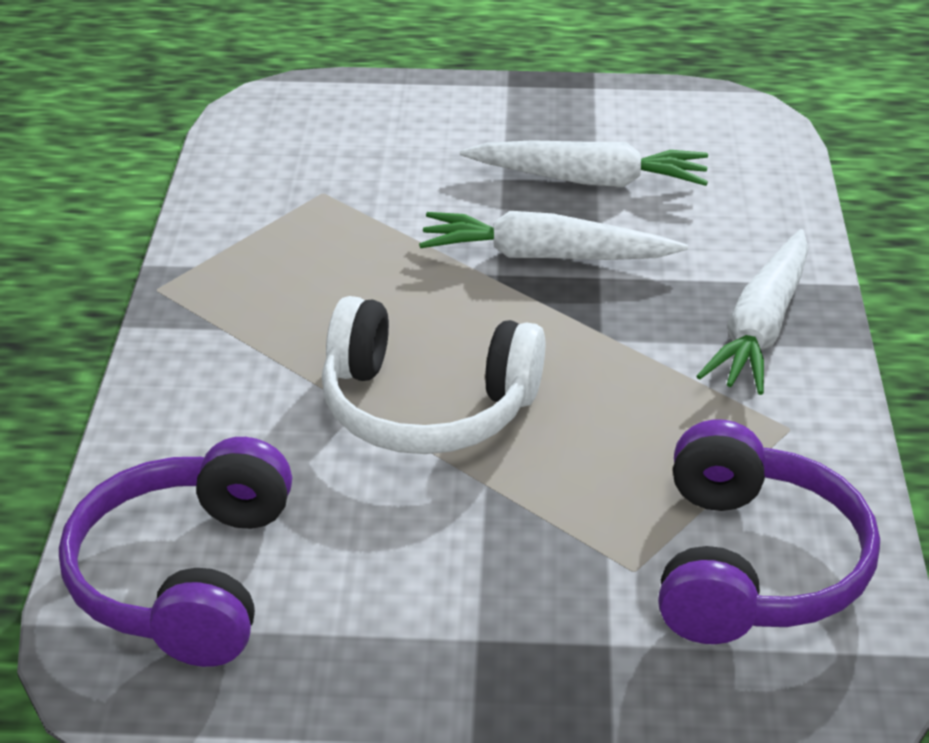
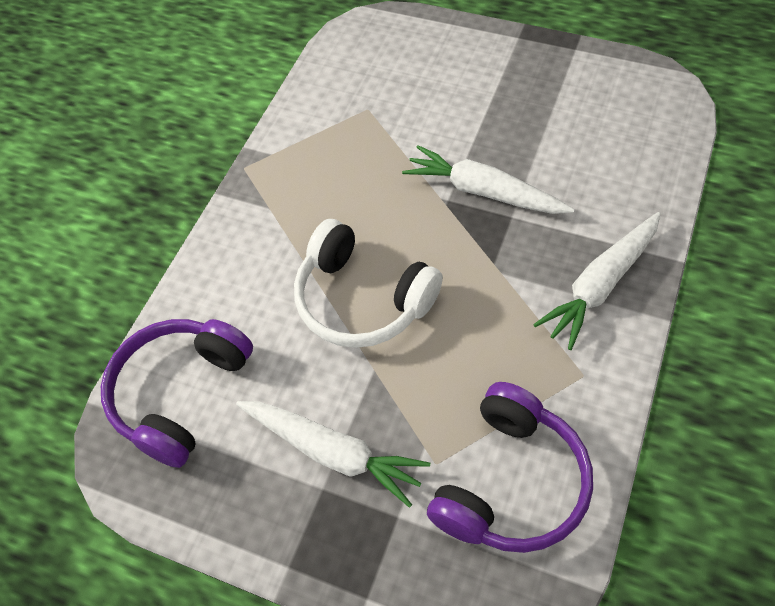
camera: 25 degrees right, 20 degrees up
white carrot [460,140,708,187] -> white carrot moved to [236,401,430,508]

